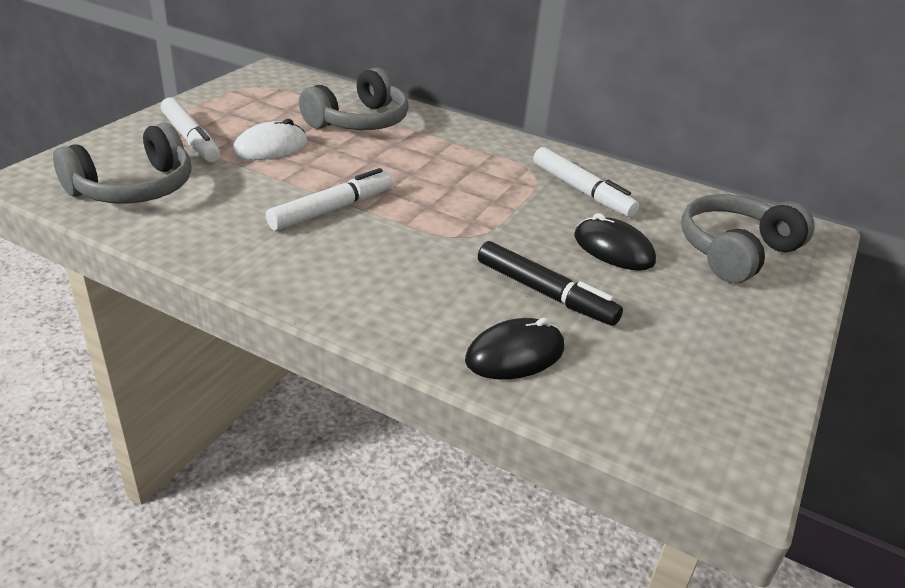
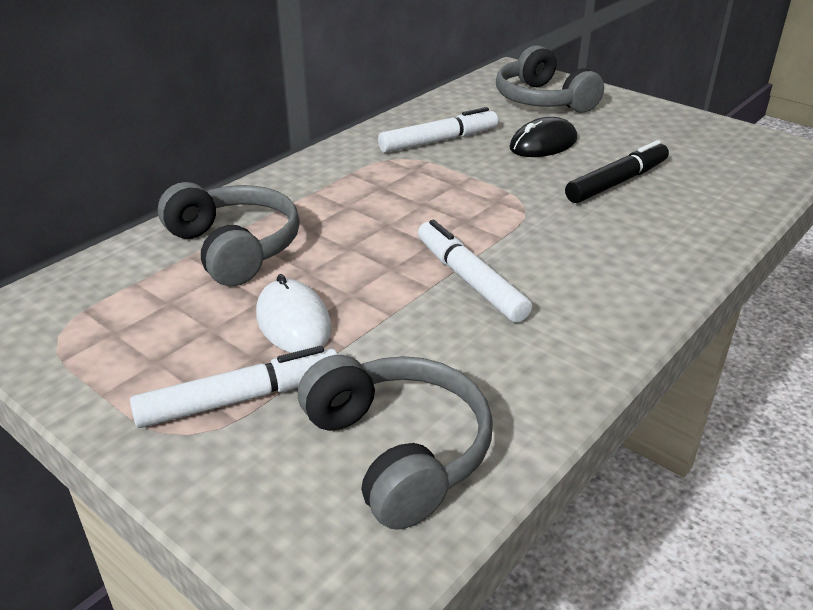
camera: 75 degrees left, 0 degrees up
black mouse [465,318,564,380] -> none

